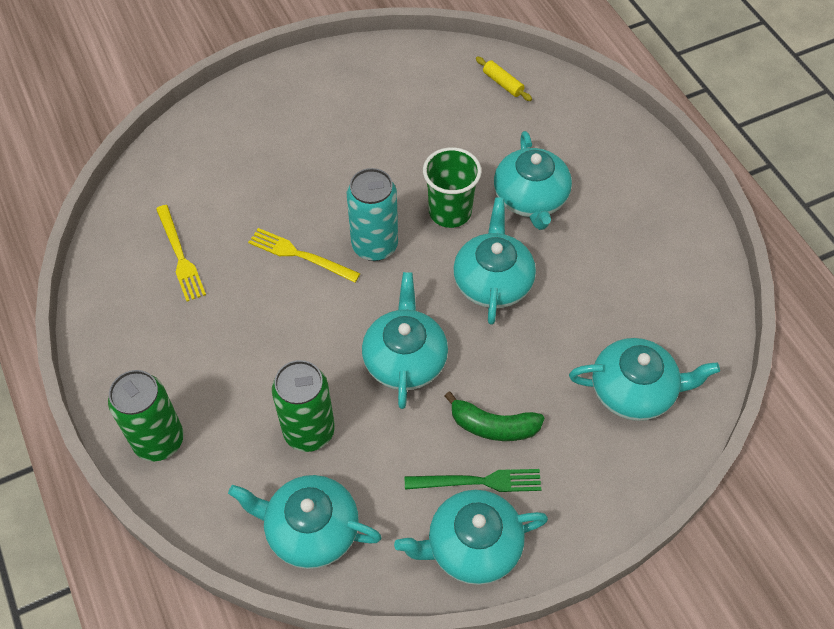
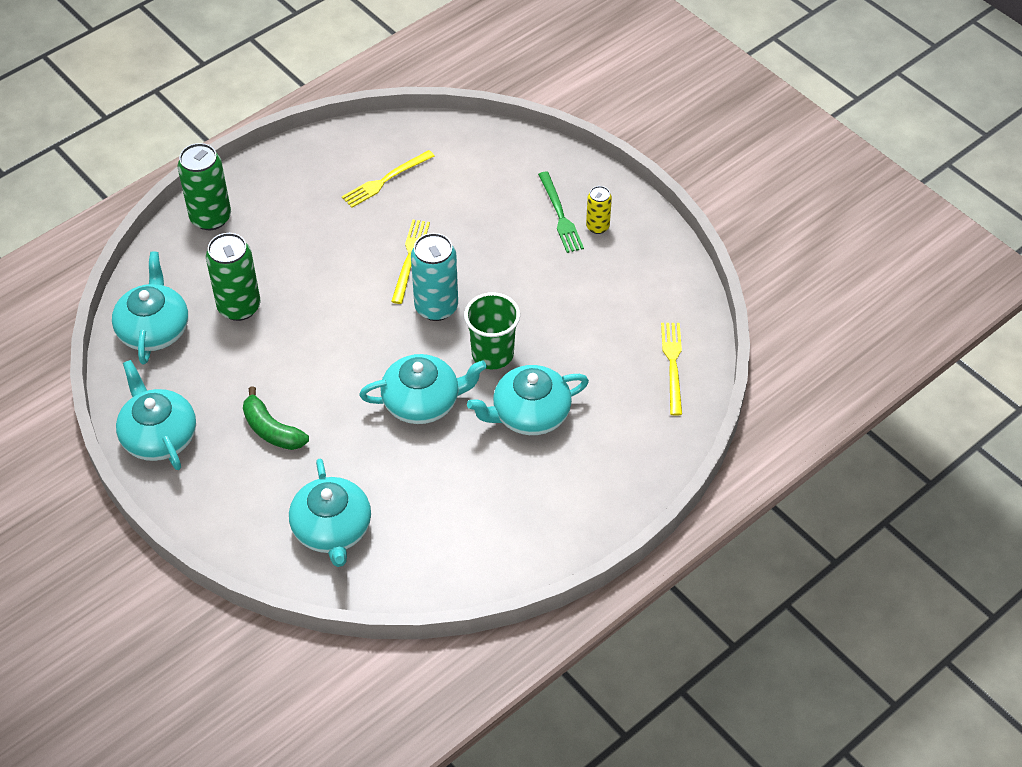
camera: 75 degrees right, 5 degrees down
turquoise teapot [362,272,448,409] -> none
green fork [405,469,541,492] -> green fork moved to [538,171,584,253]
green banana [444,391,545,441] -> green banana turned 45 degrees counterclockwise [243,386,309,450]
yellow rolling pin [476,57,532,101] -> yellow fork [661,323,682,416]
none -> yellow can [586,186,612,234]

